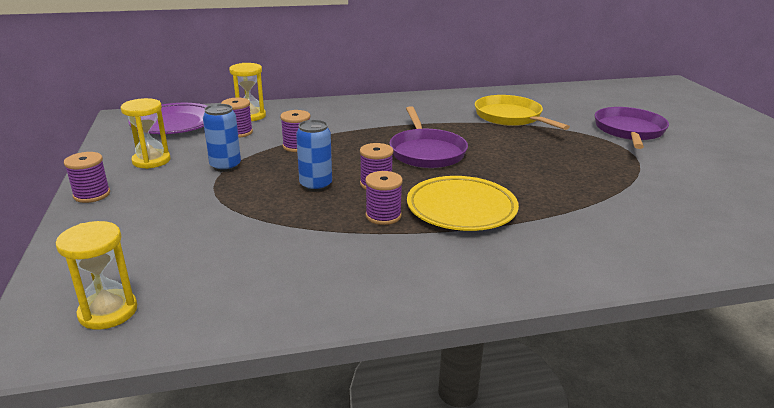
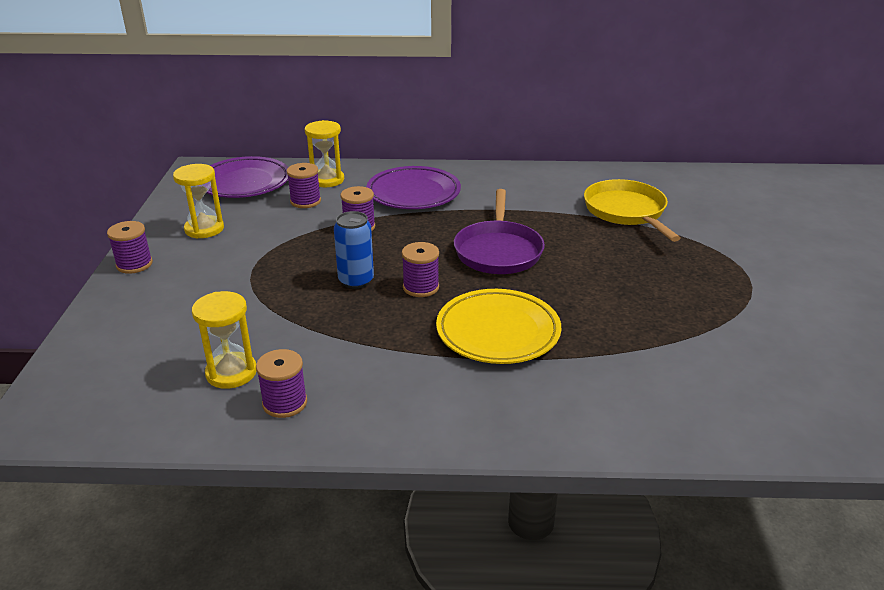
camera: 15 degrees right, 5 degrees up
yellow hourglass [56,221,137,330] -> yellow hourglass moved to [192,291,256,389]
blue can [203,104,241,172] -> none
purple spool [365,171,403,225] -> purple spool moved to [256,349,307,418]
purple pan [594,107,669,149] -> none
none -> purple plate [366,166,461,209]

